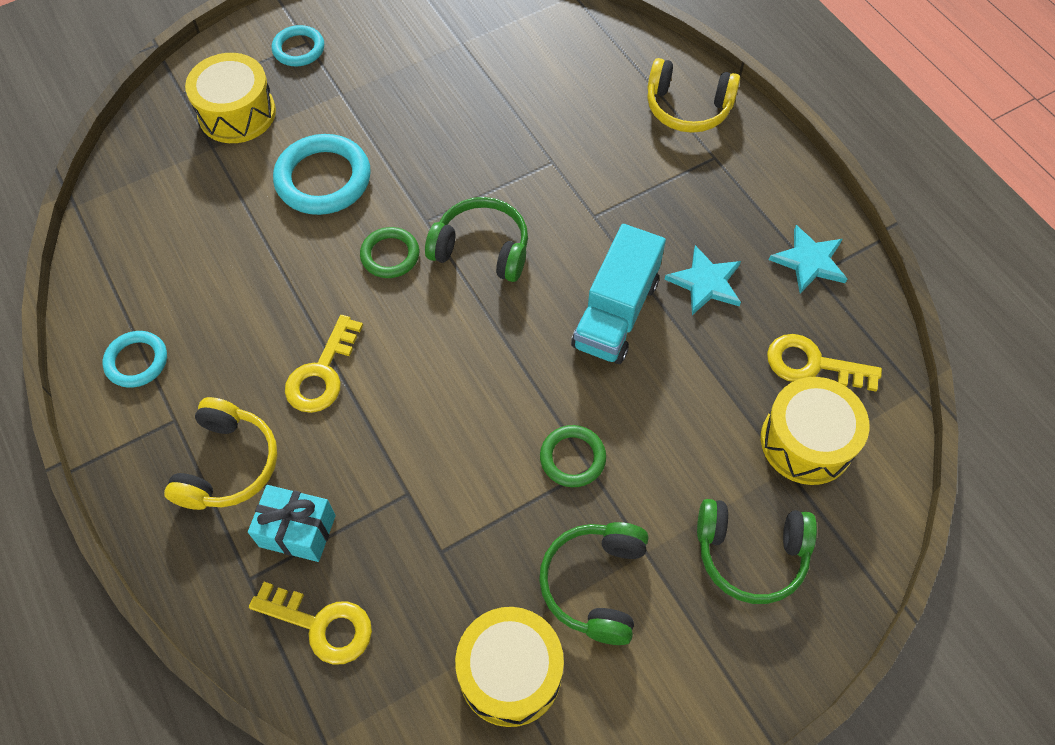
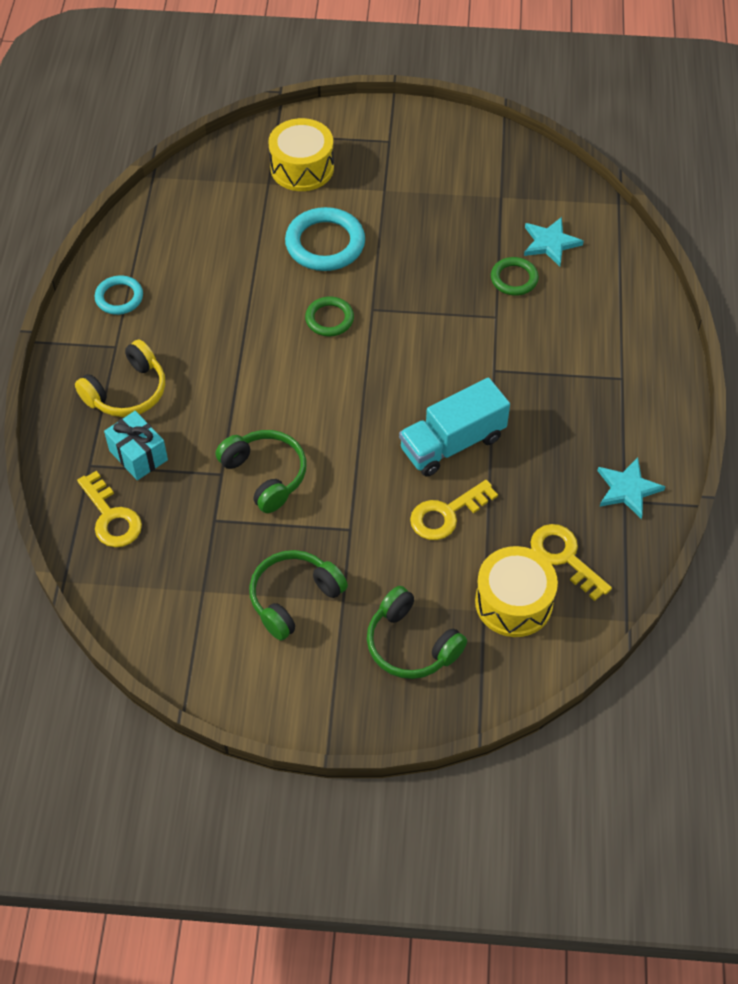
camera: 35 degrees right, 5 degrees down
turquoise ring [272,25,324,66] -> none
yellow key [285,315,363,413] -> yellow key moved to [410,480,498,540]
green headphones [425,197,528,282] -> green headphones moved to [215,430,307,513]
yellow drum [455,607,564,727] -> none
green ring [540,425,606,487] -> green ring moved to [491,257,539,296]
yellow headphones [647,58,740,133] -> none
turquoise star [665,245,741,315] -> turquoise star moved to [524,217,584,267]

